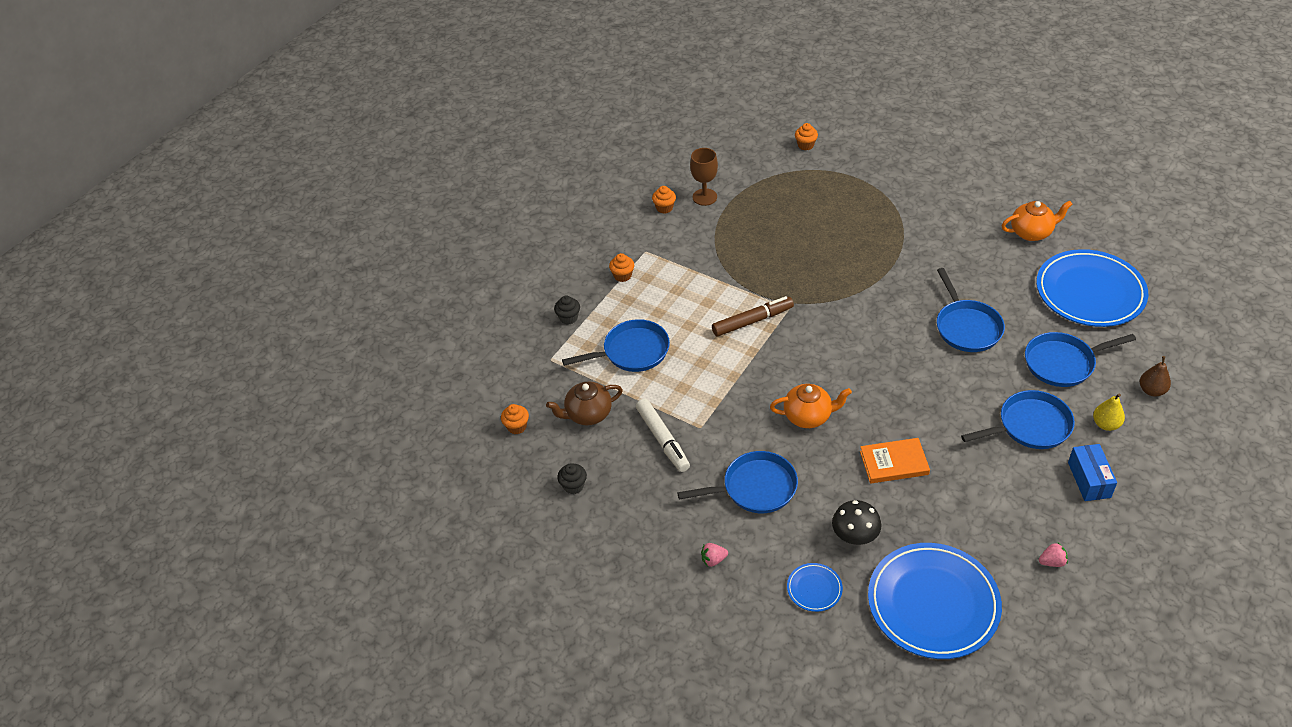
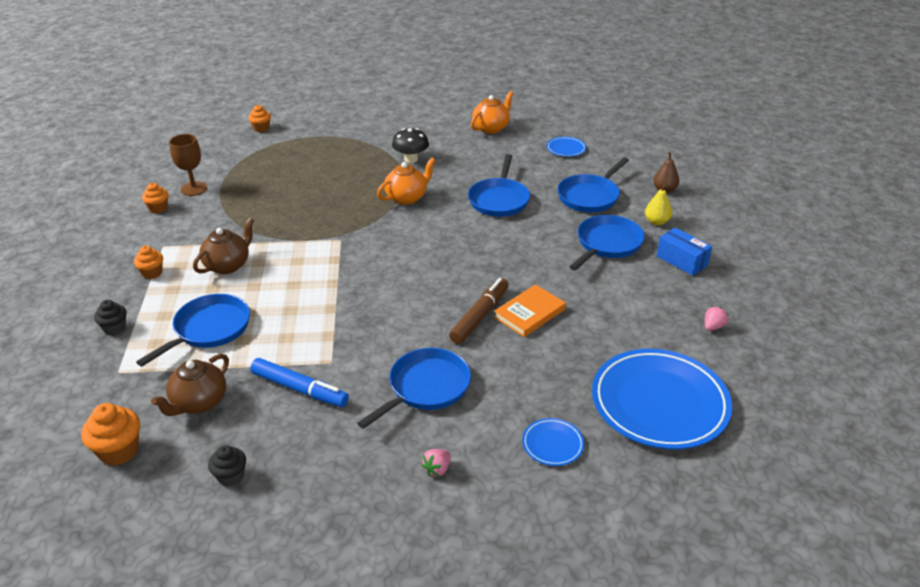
camera: 40 degrees left, 10 degrees down
orange cupcake [501,404,529,434] -> orange cupcake [81,403,140,466], size x1.53
white marker [636,399,690,472] -> blue marker [250,358,349,407]
brown marker [712,296,794,337] -> brown marker moved to [449,278,509,344]
orange teapot [770,384,852,428] -> orange teapot moved to [377,158,436,205]
black mushroom [832,500,881,545] -> black mushroom moved to [392,128,429,163]
blue pan [937,268,1005,352] -> blue pan turned 60 degrees clockwise [468,154,530,217]
blue plate [1036,249,1148,327] -> blue plate [546,137,586,157], size x0.43
none -> brown teapot [193,217,254,274]

